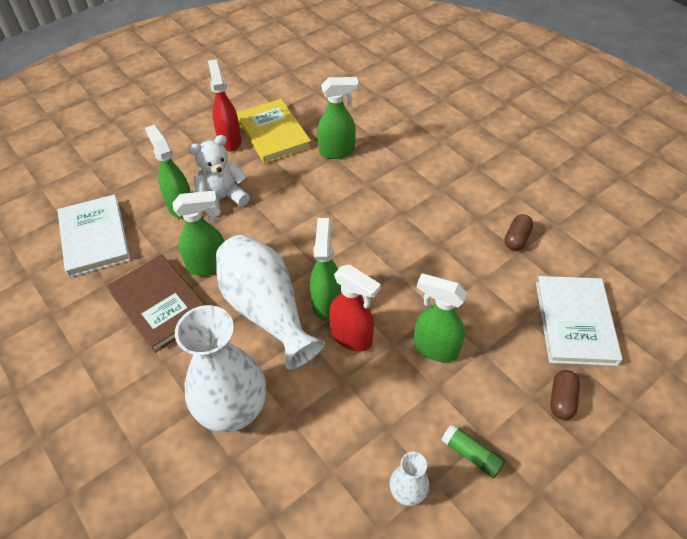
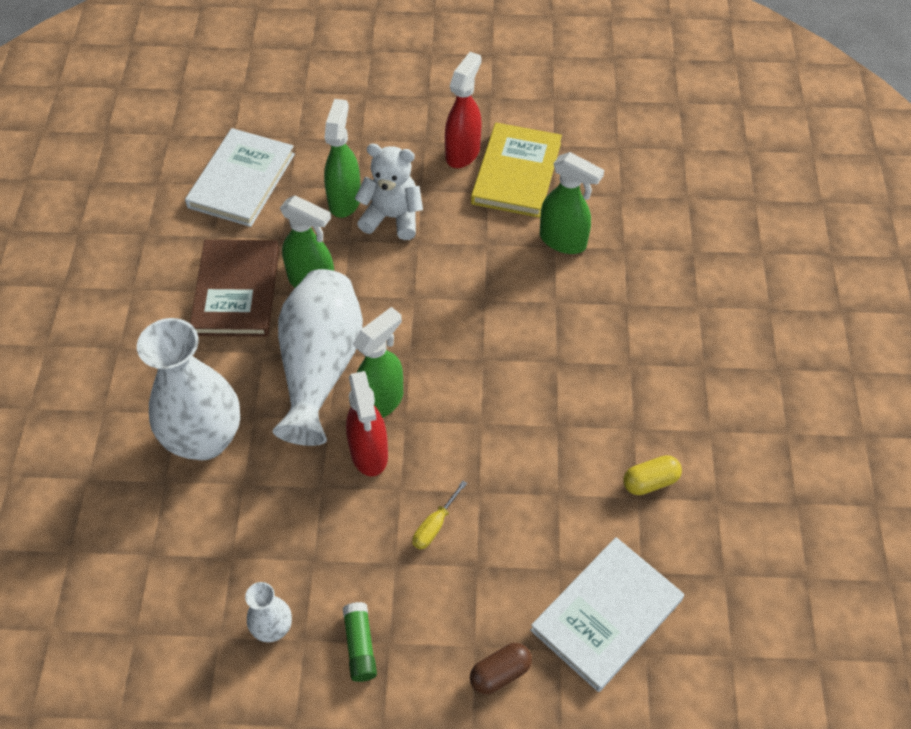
camera: 40 degrees right, 5 degrees up
green spray bottle [414,274,467,362] -> yellow screwdriver [412,481,467,550]
brown capsule [504,214,533,250] -> yellow capsule [623,455,682,495]

